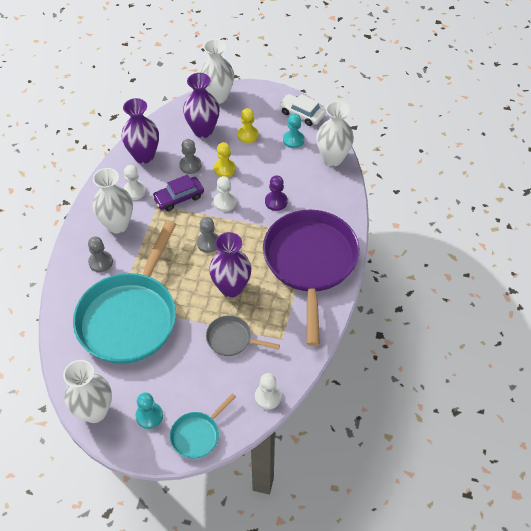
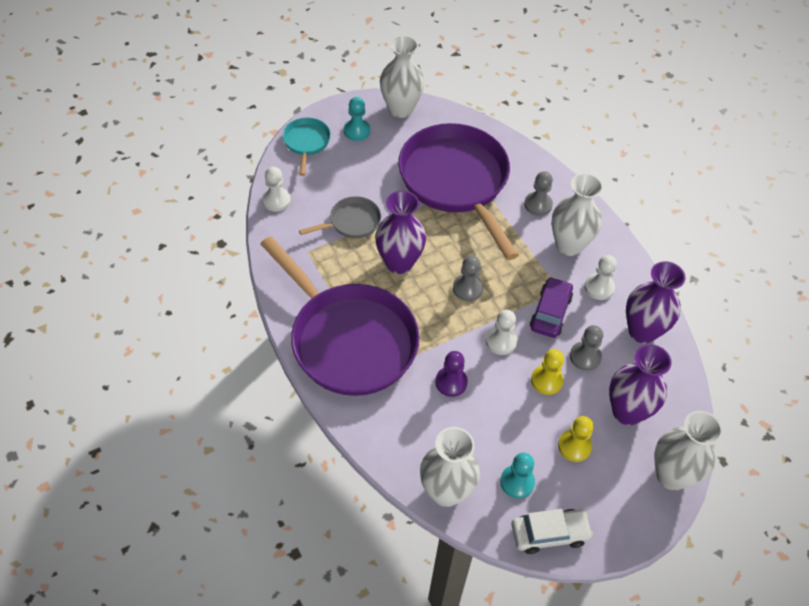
camera: 135 degrees right, 0 degrees up
turquoise pan [73,220,176,364] -> purple pan [398,123,519,260]

